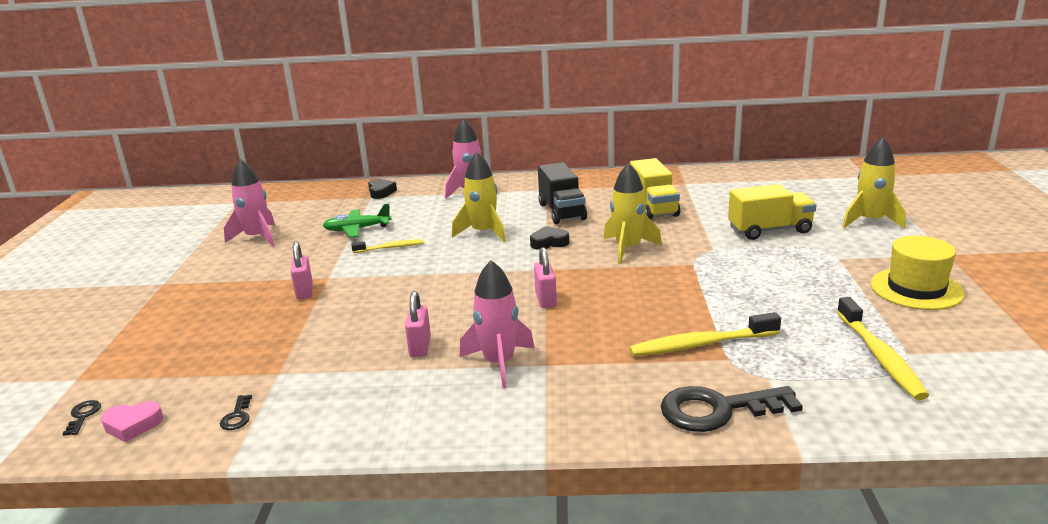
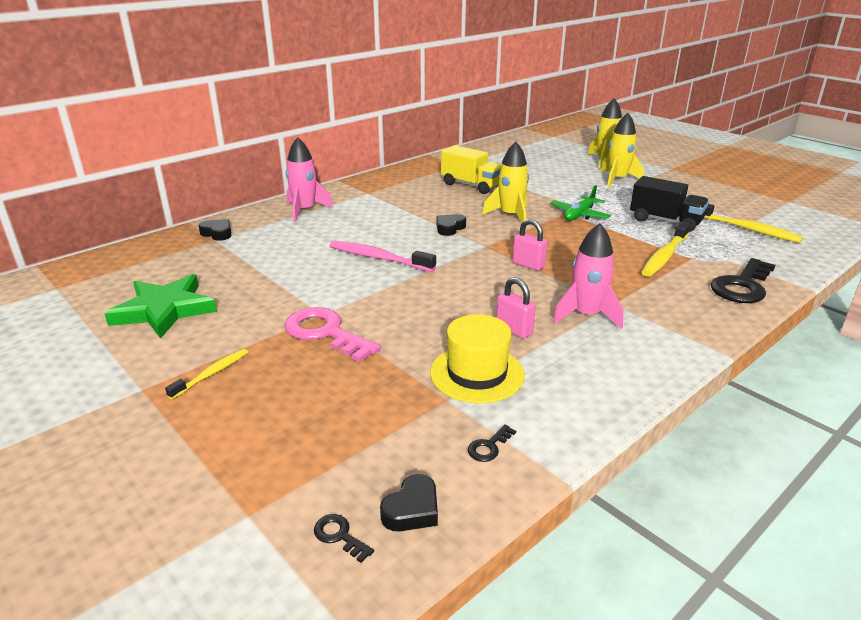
camera: 45 degrees left, 5 degrees up
pink heart [101,401,163,442] -> black heart [380,474,438,532]
black key [220,395,252,430] -> black key turned 90 degrees clockwise [468,424,516,462]
pink rocket [224,159,275,247] -> green star [105,274,217,339]
pink padlock [291,241,313,299] -> pink key [284,307,381,362]
green plane [323,203,392,238] -> green plane moved to [550,185,611,220]
yellow toothbrush [351,239,424,253] -> yellow toothbrush moved to [165,349,248,399]
yellow rocket [452,152,506,242] -> yellow rocket moved to [601,113,644,188]
black truck [538,162,587,224] -> black truck moved to [630,176,709,232]
yellow truck [728,184,816,240] -> none
yellow hat [871,236,965,310] -> yellow hat moved to [430,314,525,403]
none -> pink toothbrush [330,241,436,272]

